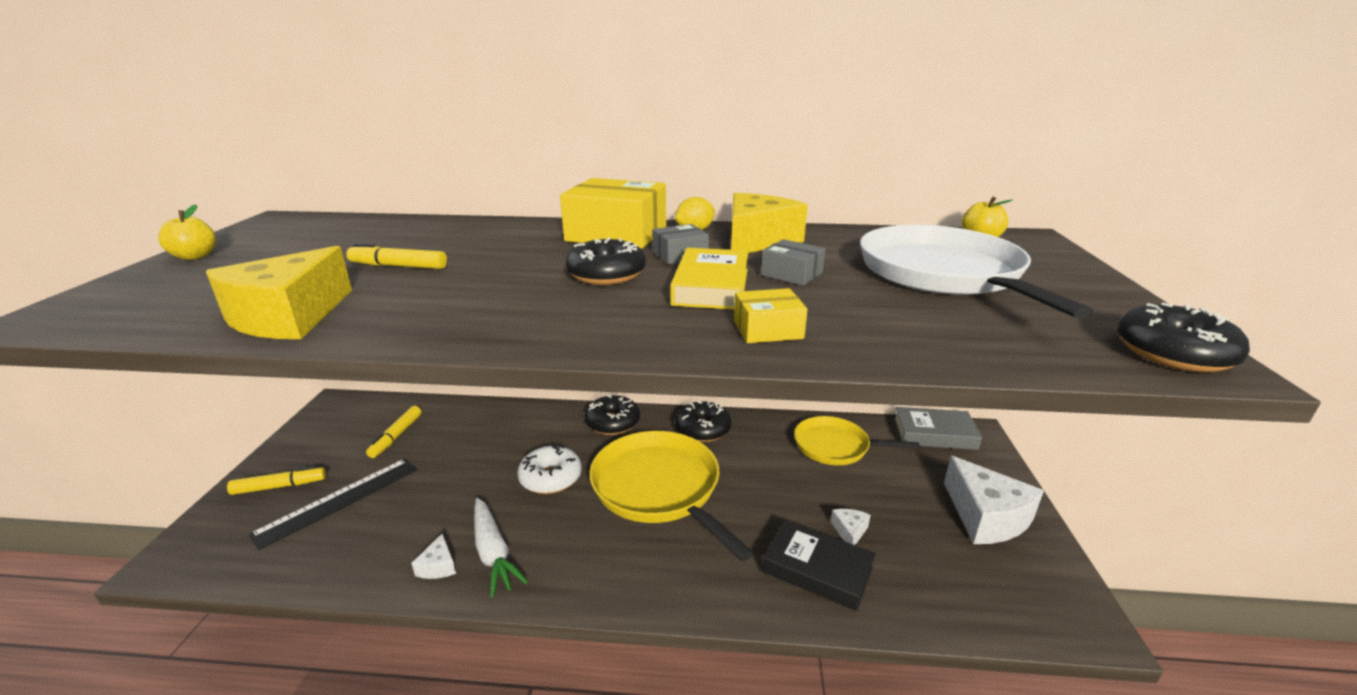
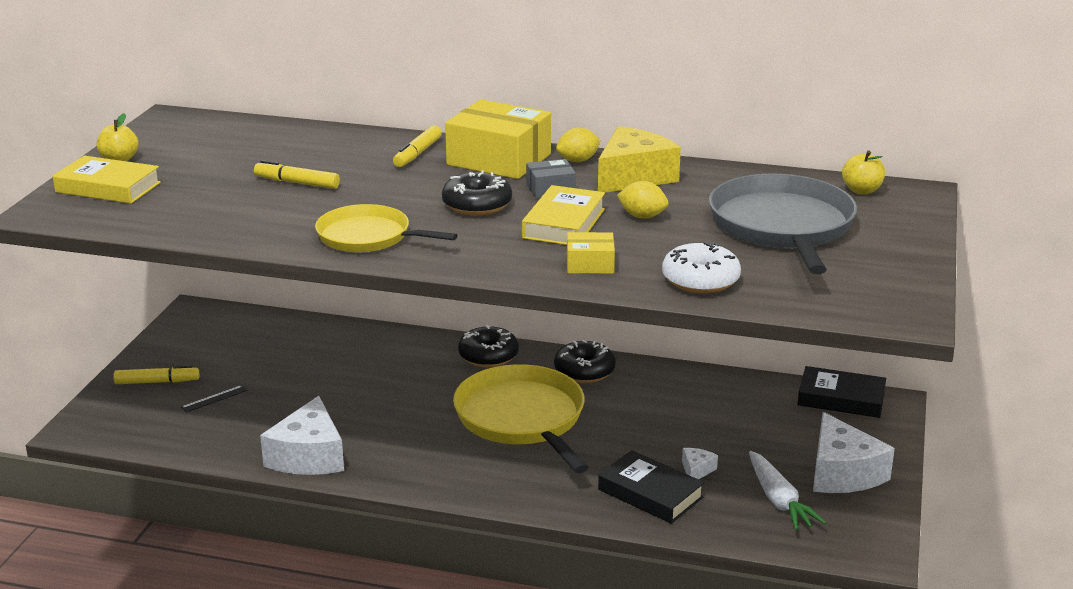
camera: 10 degrees right, 0 degrees up
yellow cheese [206,246,352,339] -> none
black ruler [249,459,417,550] -> black ruler [181,385,247,413], size x0.46
yellow marker [366,406,422,458] -> yellow marker moved to [393,125,442,167]
white cheese [411,533,456,579] -> white cheese [260,396,344,475], size x2.26
white carrot [474,498,528,598] -> white carrot moved to [749,451,826,530]
white donut [517,444,582,494] -> white donut moved to [662,241,741,294]
grey box [761,239,825,286] -> yellow lemon [617,181,669,219]
yellow pan [794,416,919,465] -> yellow pan moved to [315,204,457,252]
white pan [860,225,1094,319] -> grey pan [709,174,857,274]
grey book [893,407,982,450] -> black book [798,366,886,418]
black donut [1117,302,1250,372] -> none
none -> yellow book [52,156,161,204]

